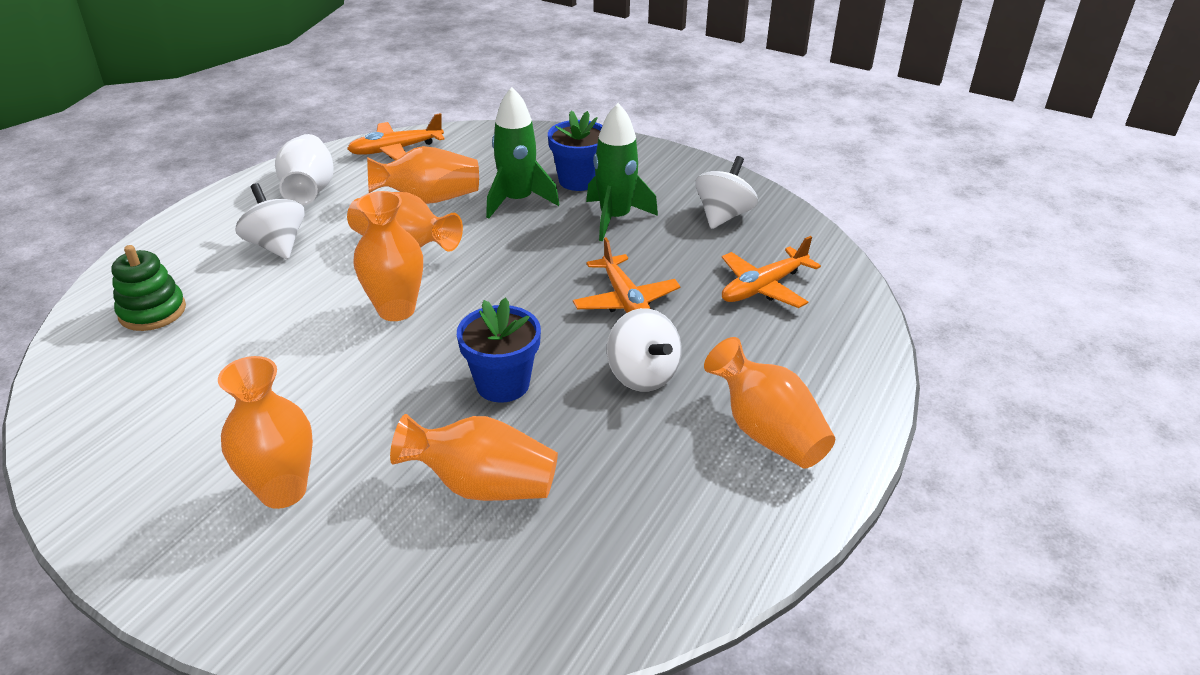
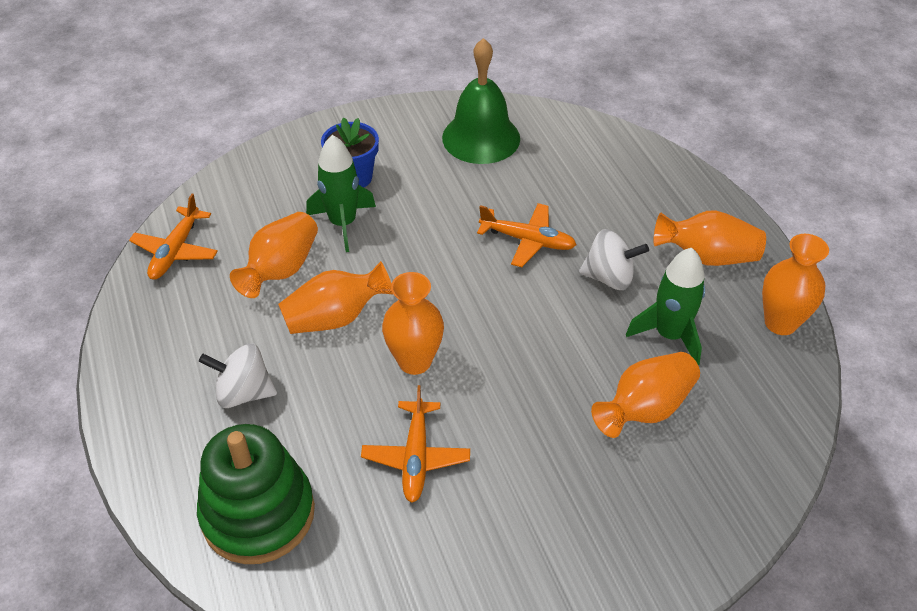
camera: 50 degrees left, 10 degrees up
green stacking toy [111,245,186,331] -> green stacking toy [197,424,315,564], size x1.76
orange vase [218,356,313,509] -> orange vase moved to [762,234,829,335]
white vase [275,134,334,205] -> none
blue flower pot [457,298,541,403] -> none
green rocket [586,103,658,241] -> green rocket moved to [626,248,705,365]
white spinning top [695,156,758,229] -> green bell [442,38,520,164]
orange plane [722,236,821,308] -> orange plane moved to [361,385,470,503]

